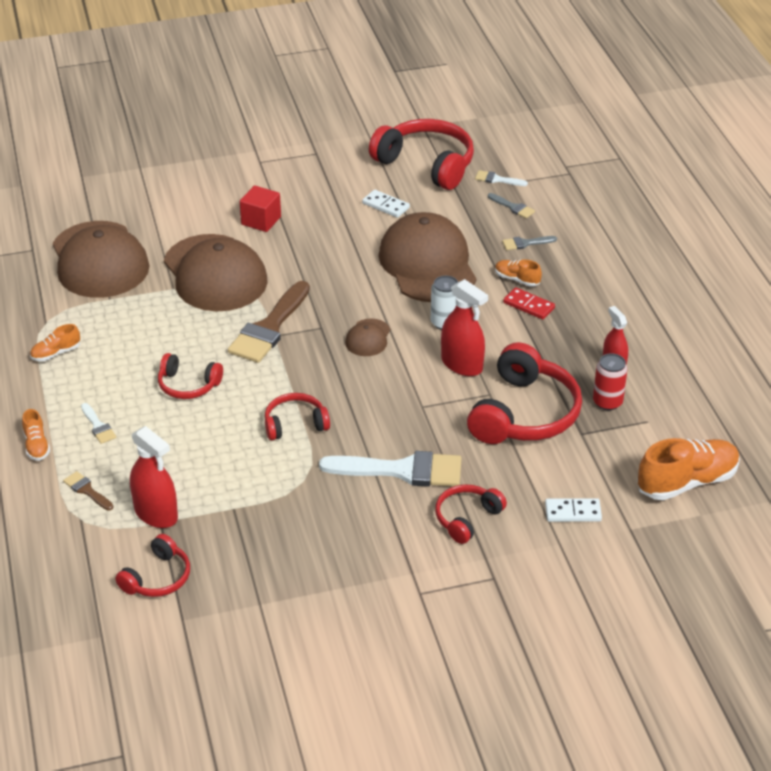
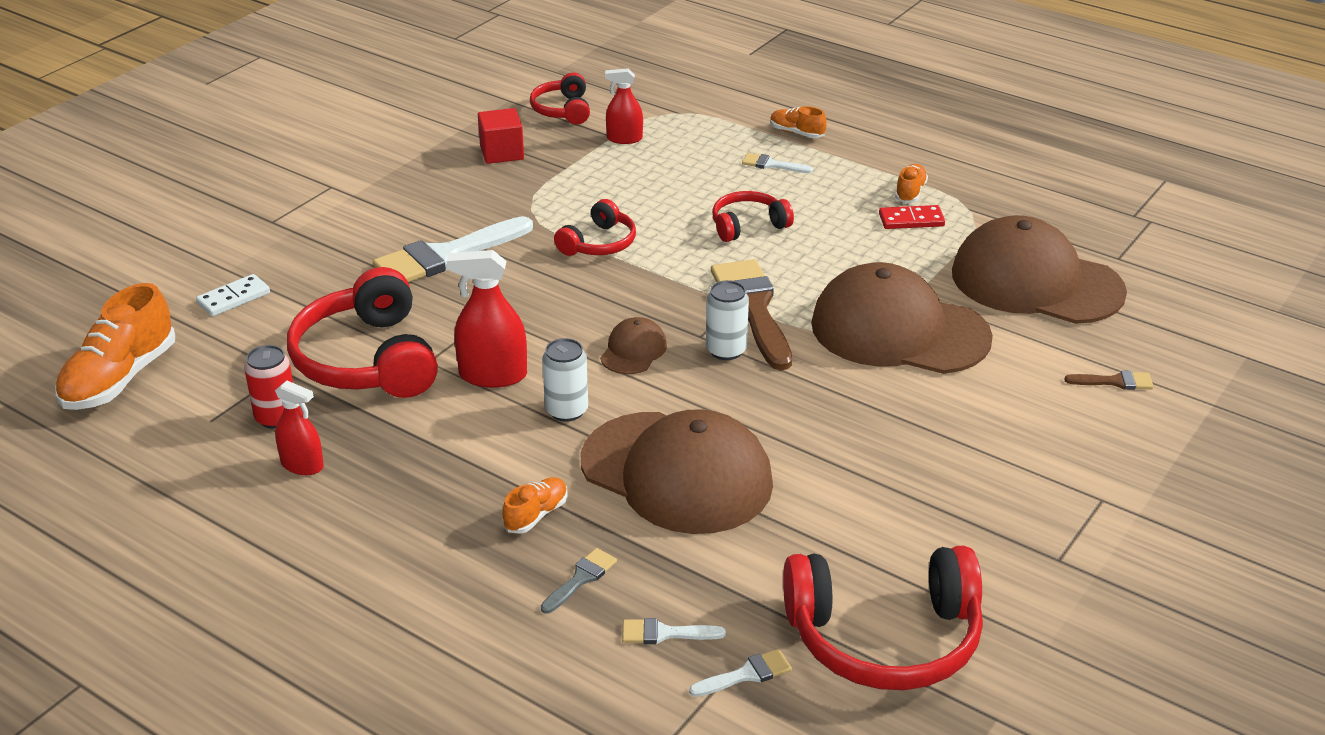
camera: 140 degrees right, 5 degrees down
brown brush [63,471,113,511] -> brown brush moved to [1064,370,1153,390]
red spray bottle [130,426,178,528] -> red spray bottle [605,68,643,144], size x0.65
red cube [240,185,281,232] -> red cube moved to [478,108,524,164]
brown cap [345,318,390,356] -> brown cap turned 45 degrees clockwise [600,317,667,374]
white domino [362,190,410,218] -> none
red headphones [435,484,507,544] -> none
grey brush [488,193,535,219] -> white brush [622,618,726,644]
orange shoe [495,260,542,287] -> orange shoe turned 45 degrees counterclockwise [502,477,568,534]
red domino [503,287,555,319] -> red domino moved to [879,205,945,229]
none -> white can [706,280,749,360]

